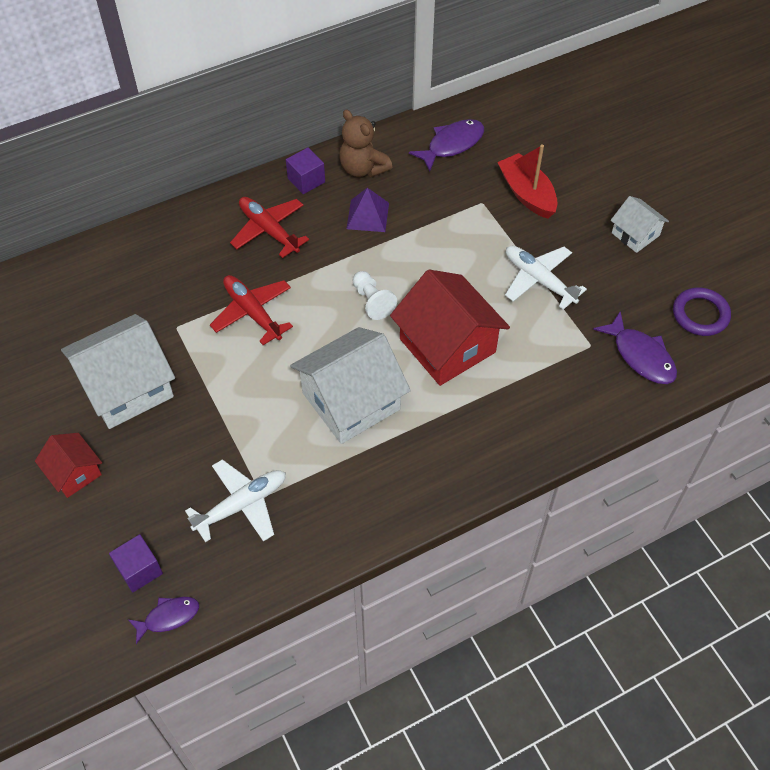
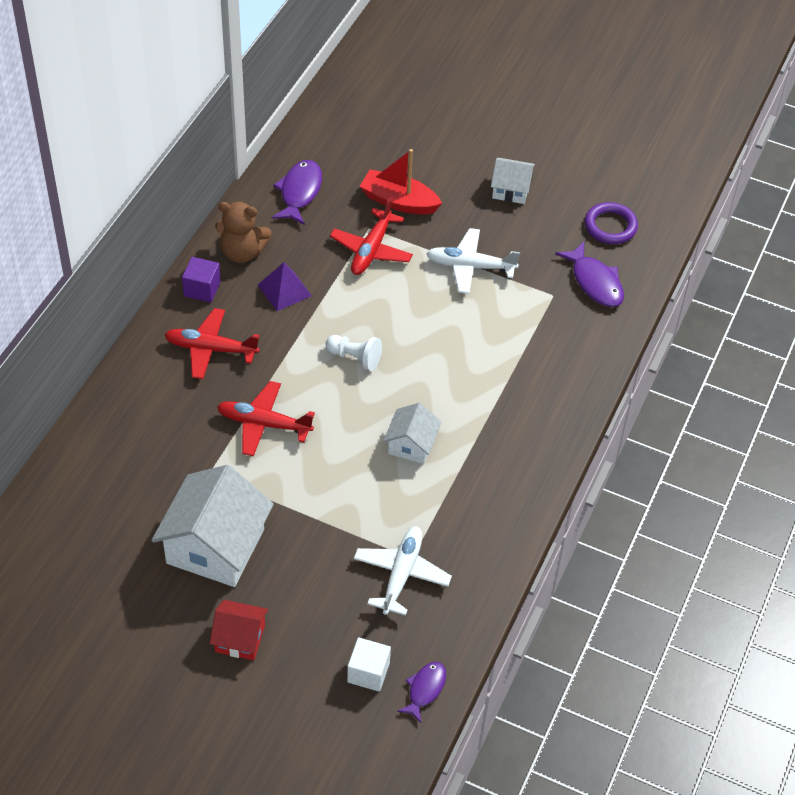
camera: 40 degrees left, 5 degrees down
purple cube [109,534,163,593] -> white cube [347,637,391,692]
white house [290,327,411,444] -> white house [383,403,442,464], size x0.53
red house [390,270,510,386] -> none
purple fish [593,311,677,384] -> purple fish turned 45 degrees clockwise [555,242,624,307]
none -> red plane [330,198,413,275]

